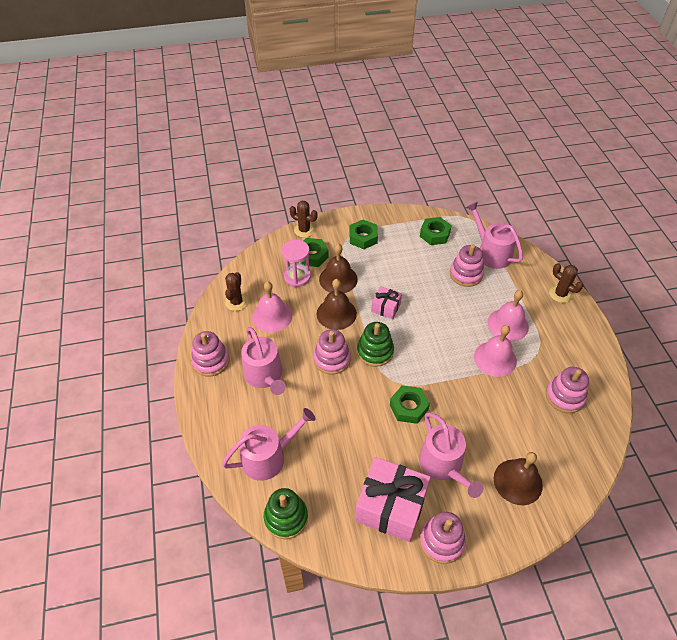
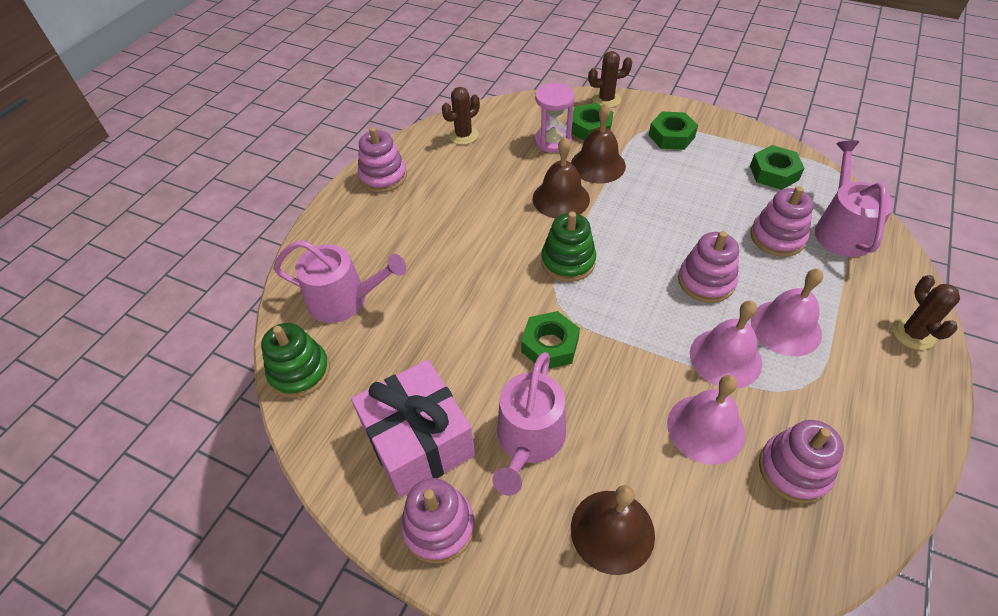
camera: 40 degrees right, 0 degrees up
pink watering can [241,327,286,395] -> none
pink bell [252,281,292,333] -> pink bell moved to [667,375,745,465]
brown cactus [290,201,318,238] -> brown cactus turned 75 degrees counterclockwise [588,51,632,108]
pink stacking toy [313,329,351,375] -> pink stacking toy moved to [678,231,739,303]
pink gift [371,286,402,319] -> none

